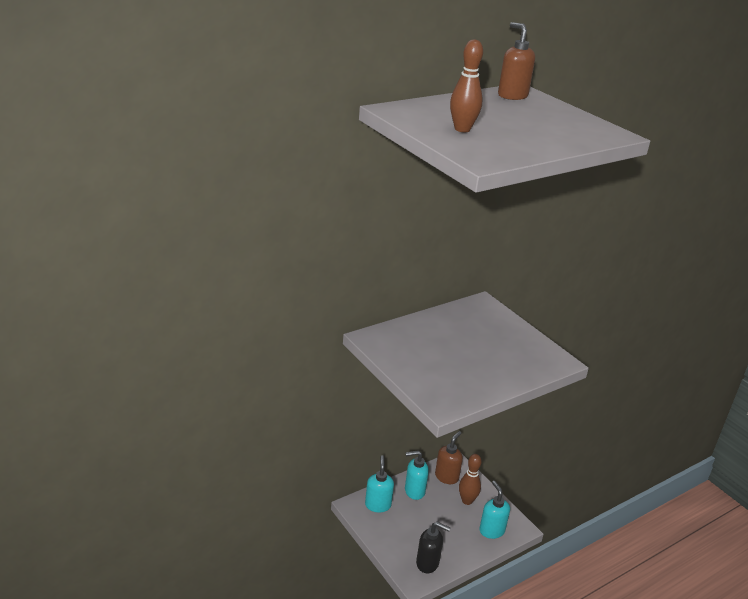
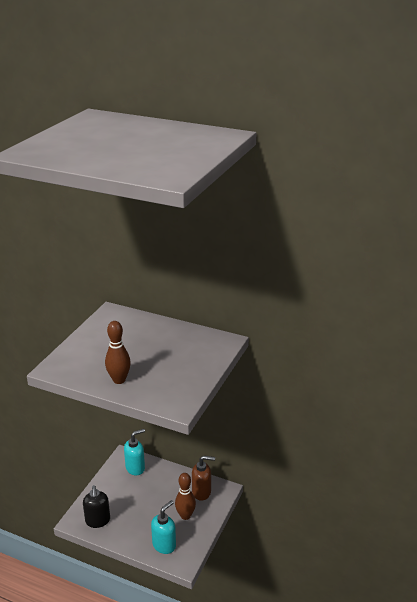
camera: 60 degrees right, 0 degrees up
turquoise soap dispenser [405,450,429,500] -> none
brown bowling pin [450,39,483,132] -> brown bowling pin moved to [105,321,131,384]
brown soap dispenser [498,22,535,100] -> none

